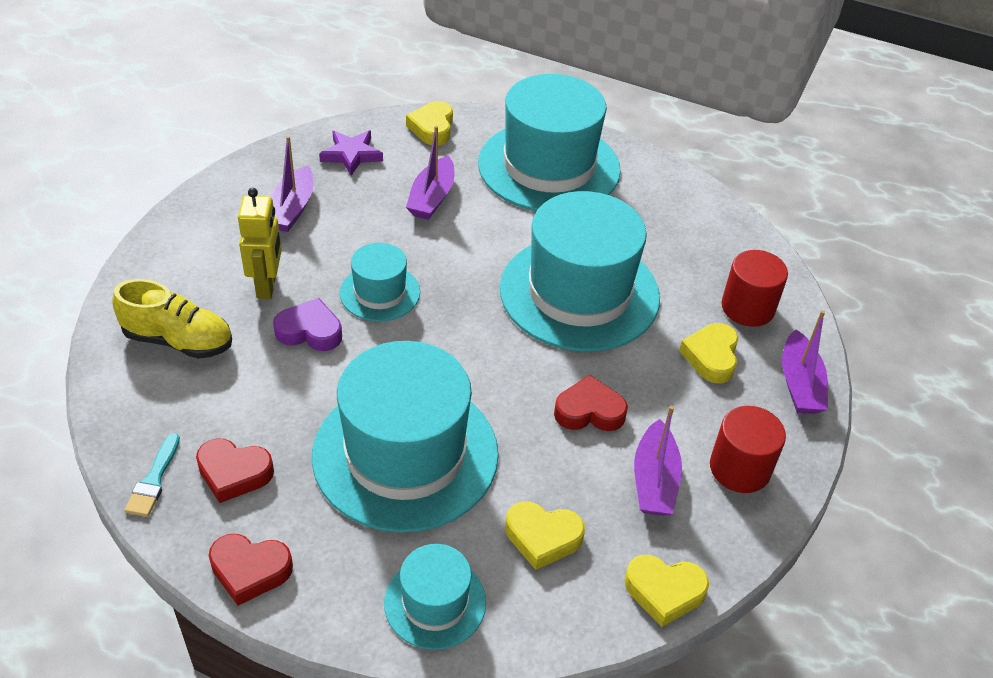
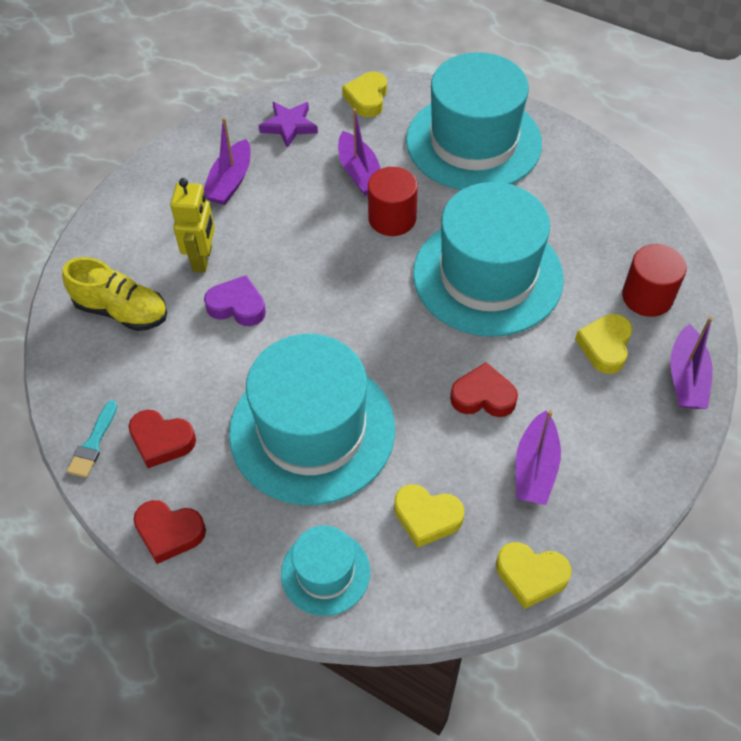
camera: 10 degrees right, 10 degrees up
turquoise hat [340,243,420,321] -> none
purple boat [406,126,454,220] -> purple boat turned 45 degrees counterclockwise [338,108,381,195]
red cylinder [710,406,786,493] -> red cylinder moved to [368,167,418,236]

